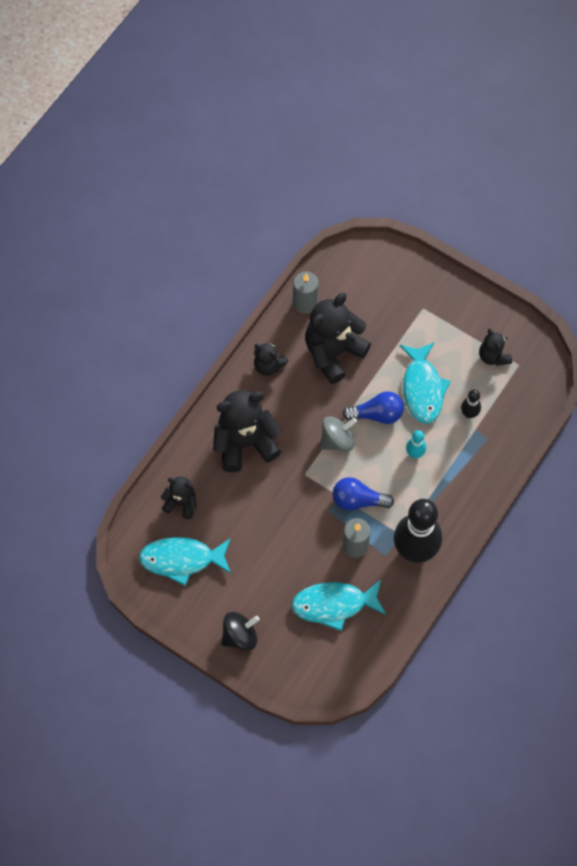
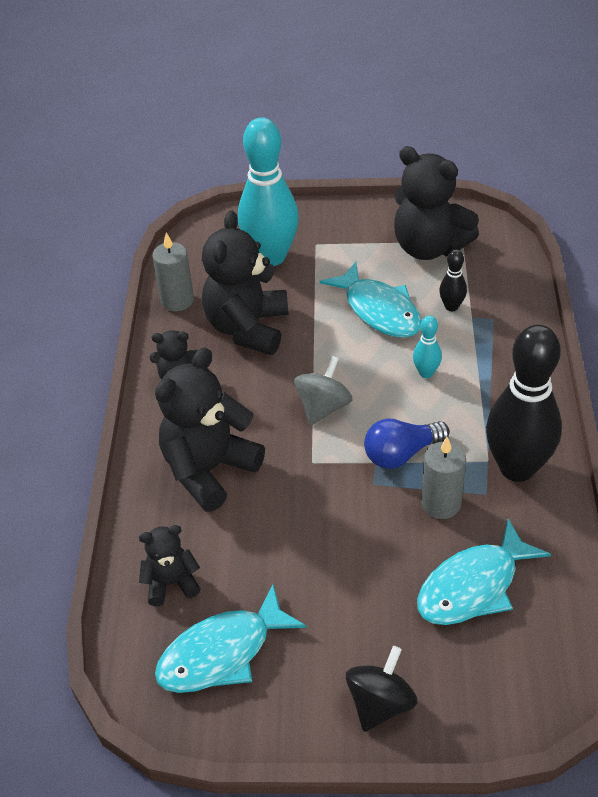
camera: 30 degrees left, 20 degrees down
blue light bulb [342,391,404,424] -> none
black teddy bear [479,328,512,366] -> black teddy bear [394,146,479,260], size x1.89
none -> turquoise bowling pin [238,117,299,266]

